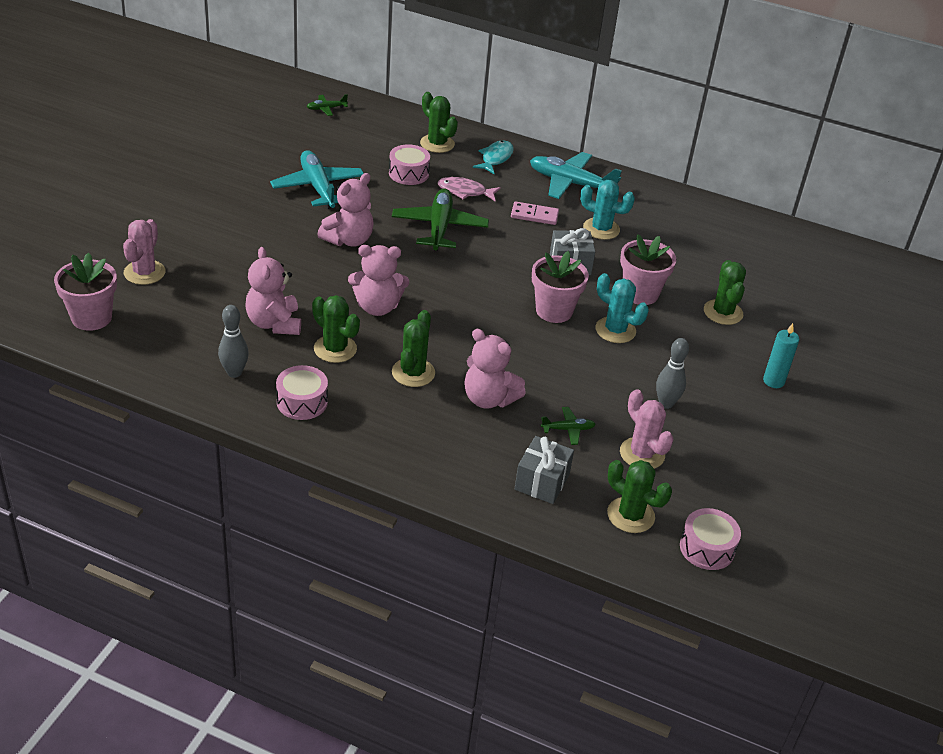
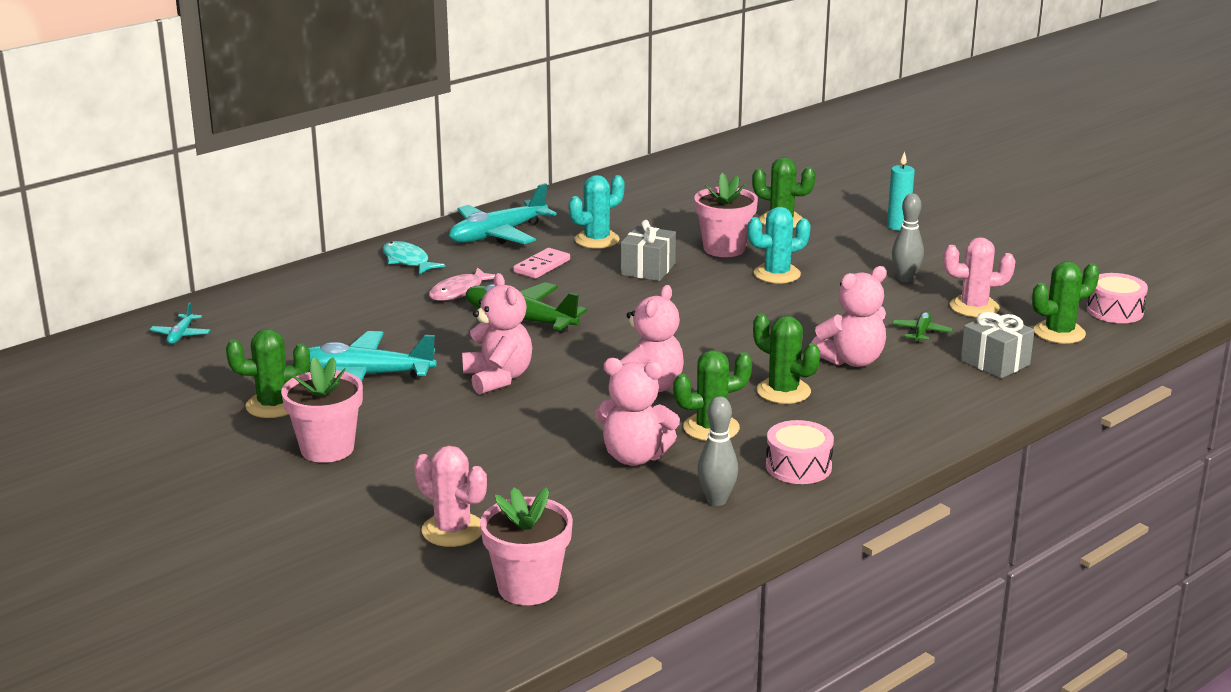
camera: 60 degrees left, 15 degrees down
green plane [307,94,348,116] -> turquoise plane [150,303,210,344]
pink drum [389,144,430,185] -> none
green cactus [420,92,458,153] -> green cactus moved to [226,329,310,418]
pink flower pot [532,251,589,323] -> pink flower pot moved to [281,357,363,463]

